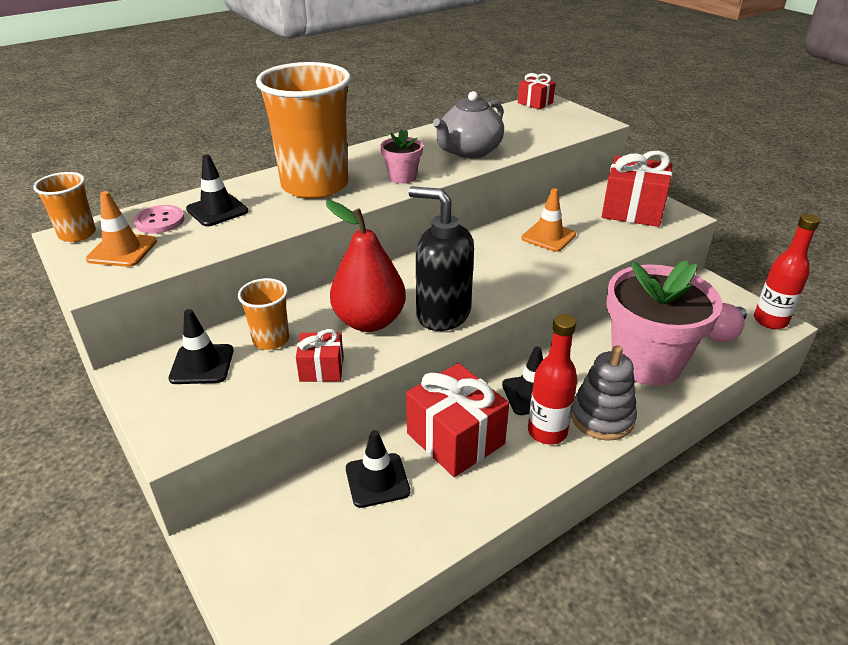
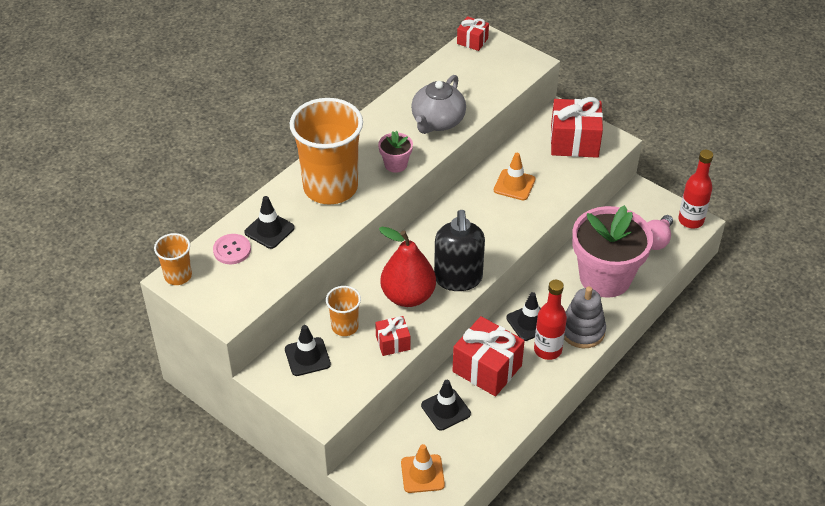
camera: 15 degrees left, 10 degrees up
orange traffic cone [86,191,157,267] -> orange traffic cone moved to [401,444,445,493]
black soap dispenser [408,186,474,331] -> black soap dispenser turned 105 degrees counterclockwise [434,210,485,291]

